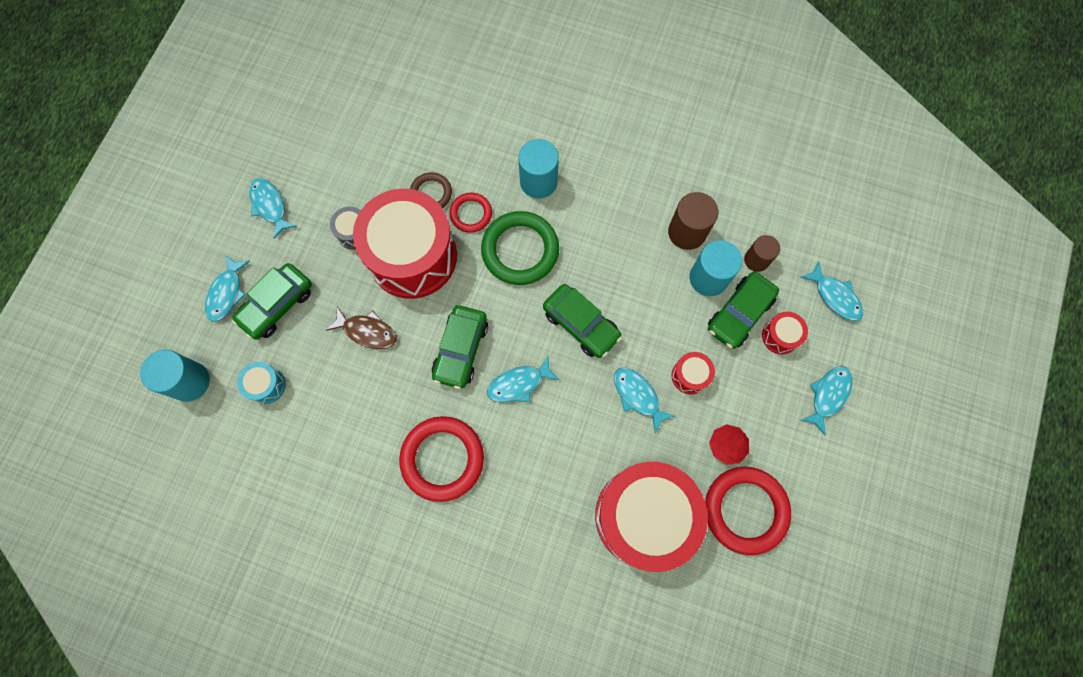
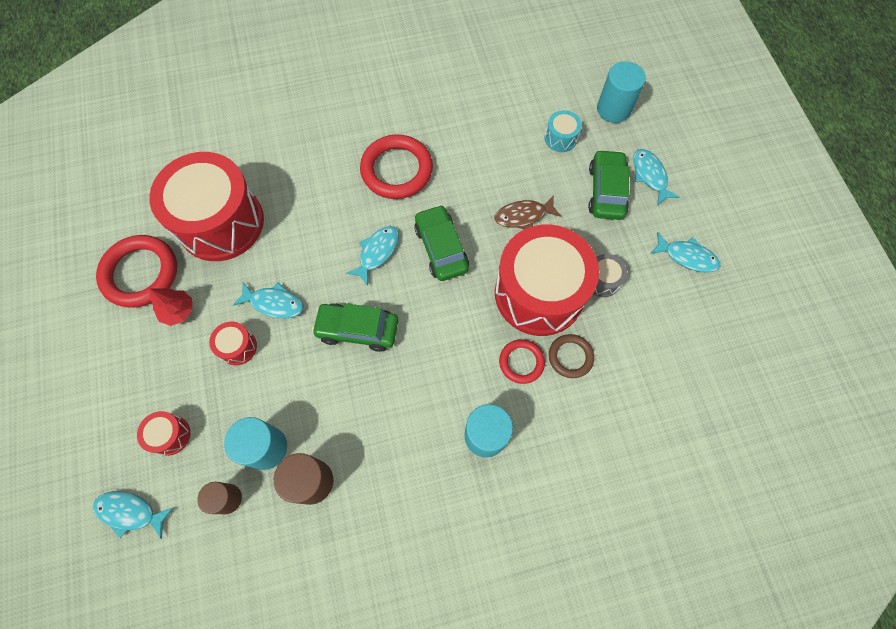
camera: 145 degrees right, 5 degrees down
green ring [481,211,559,285] -> none
green car [708,272,779,349] -> none
turquoise fish [801,366,853,435] -> none

